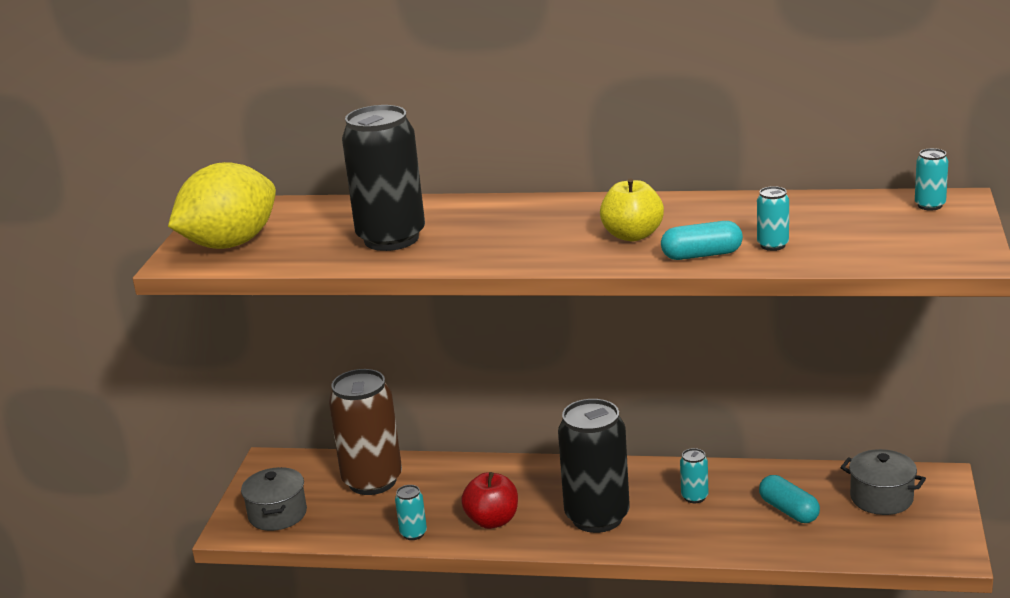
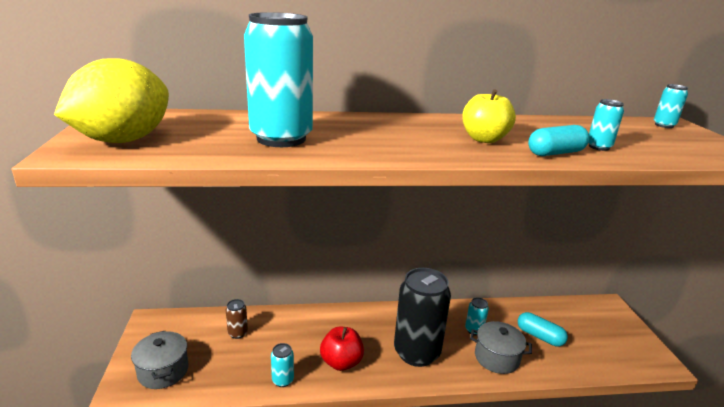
camera: 20 degrees left, 0 degrees up
brown can [329,369,402,495] -> brown can [226,299,248,339], size x0.42
black can [342,105,425,251] -> turquoise can [244,12,313,147]
grey pot [840,449,926,515] -> grey pot moved to [470,321,532,374]

